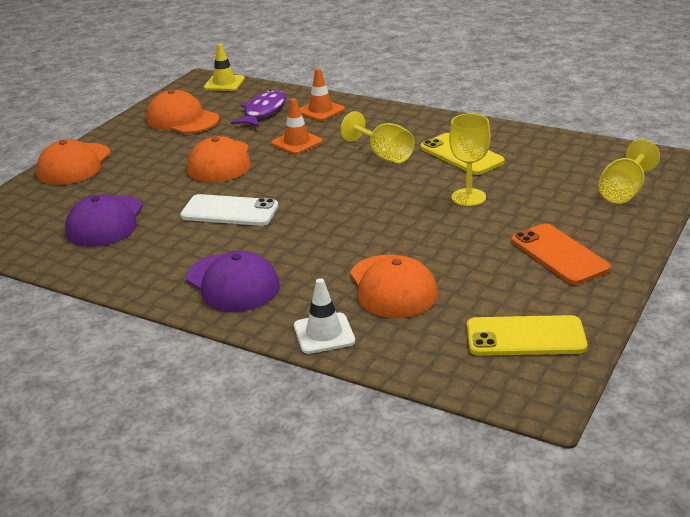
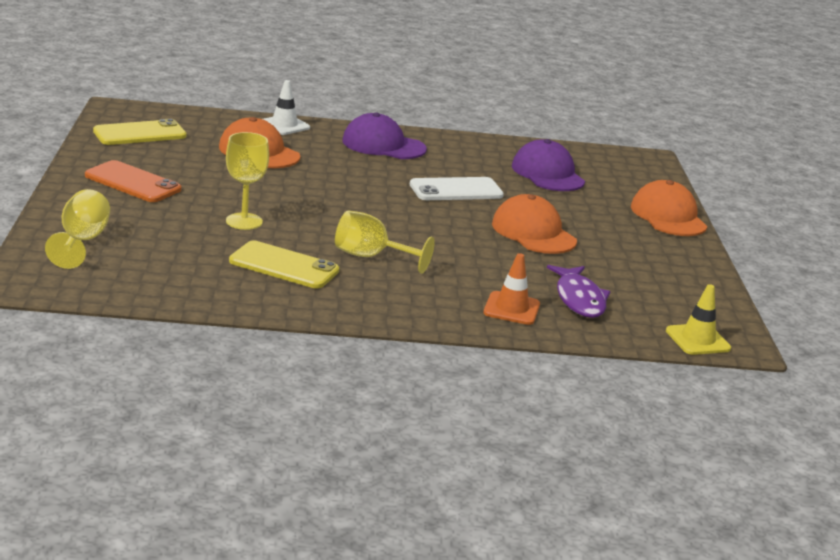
camera: 145 degrees right, 5 degrees down
orange cap [146,90,219,134] -> none
orange traffic cone [271,98,323,154] -> none

